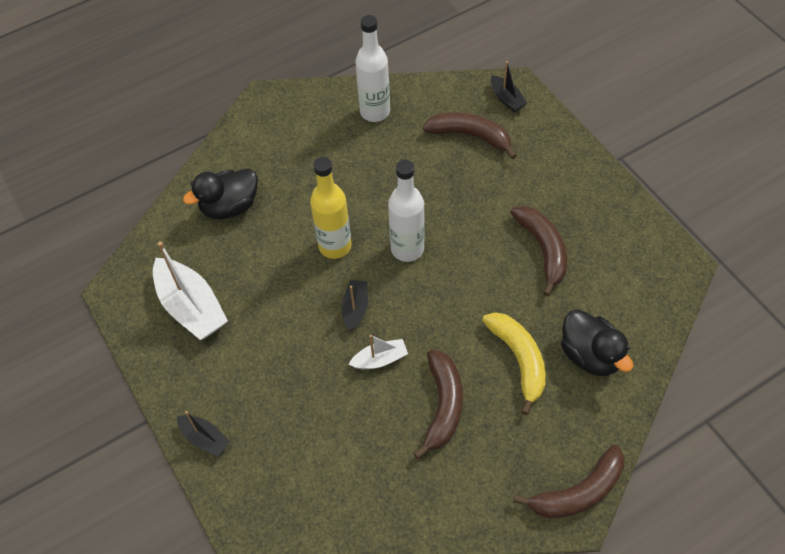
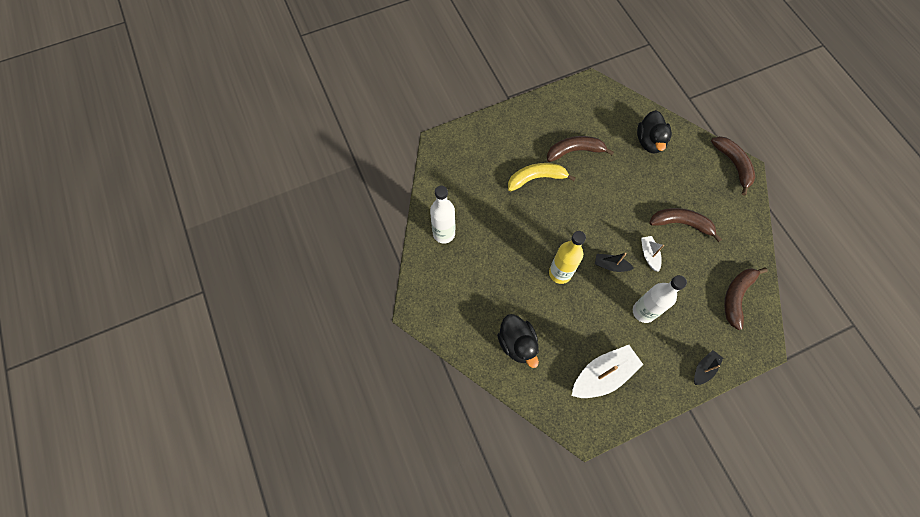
camera: 85 degrees left, 10 degrees up
white bottle [388,160,425,262] -> white bottle moved to [633,275,687,323]
brown banana [423,112,517,159] -> brown banana moved to [724,267,768,330]
yellow banana [482,312,546,415] -> yellow banana moved to [508,163,576,192]
black boat [491,61,528,112] -> none
black duck [561,309,633,376] -> black duck turned 120 degrees clockwise [637,110,672,153]

